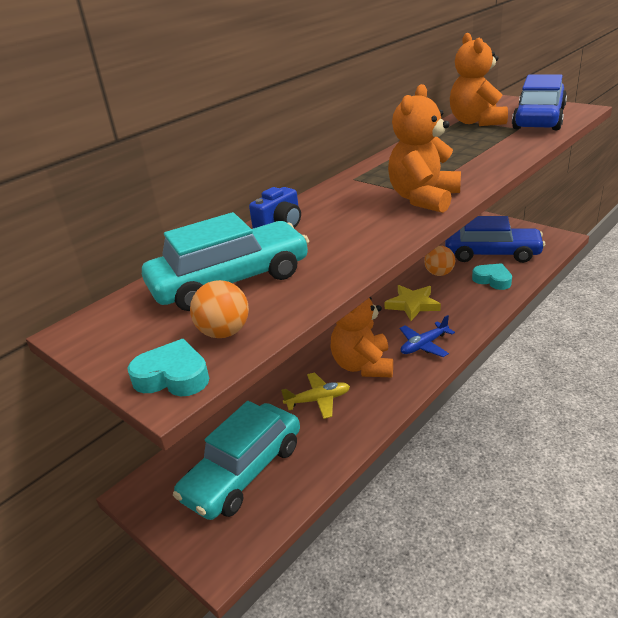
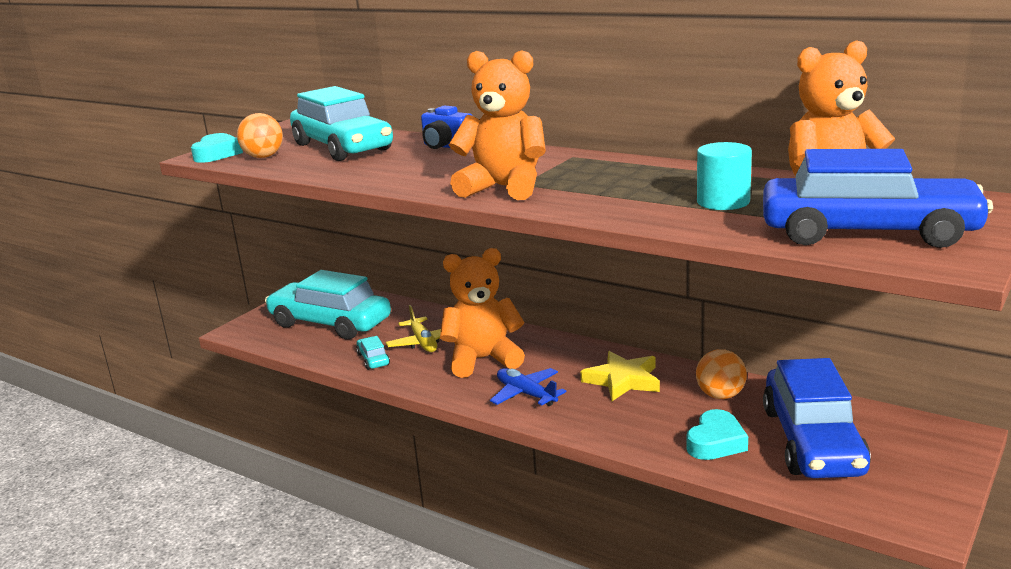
camera: 80 degrees right, 10 degrees down
none -> turquoise car [356,336,390,370]
none -> turquoise cylinder [697,142,752,210]

